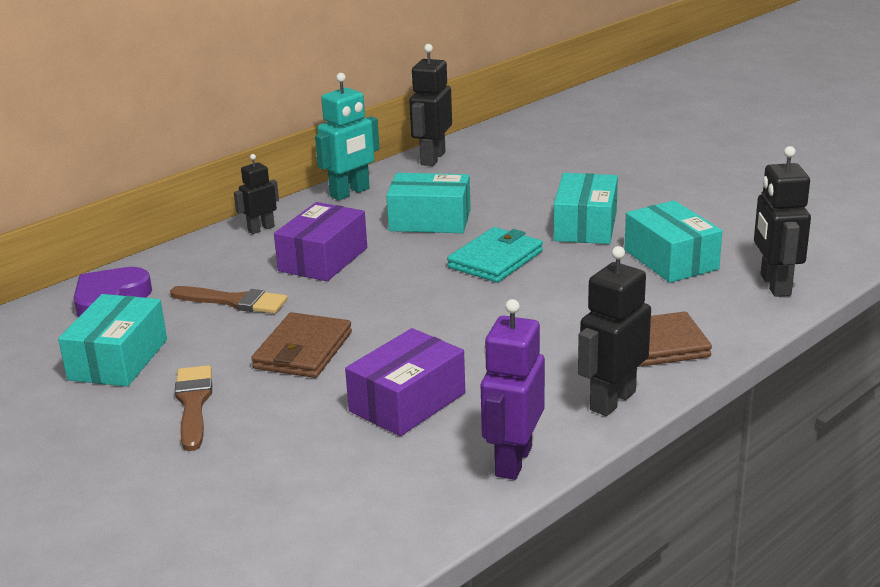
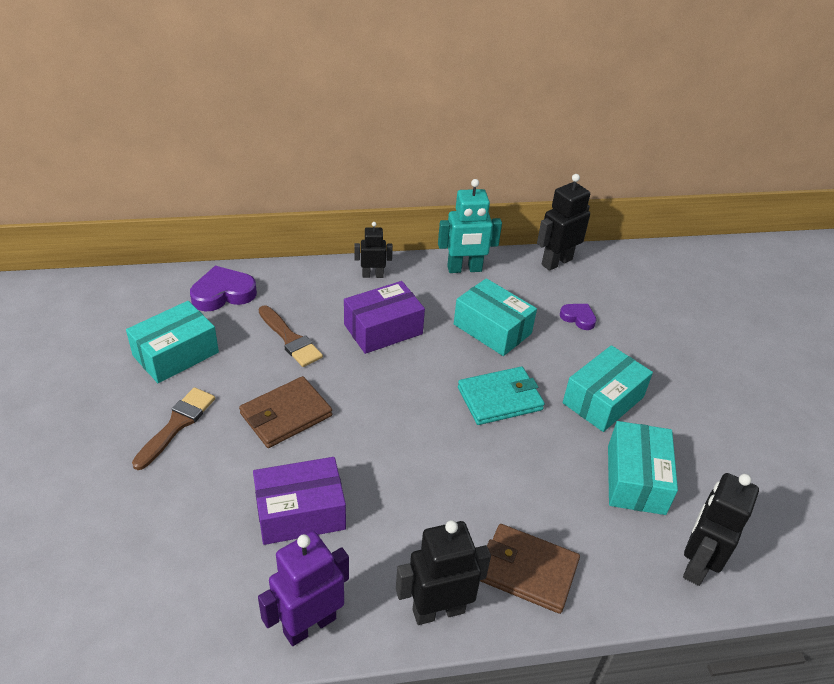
camera: 30 degrees right, 15 degrees up
none -> purple heart [560,304,596,330]

